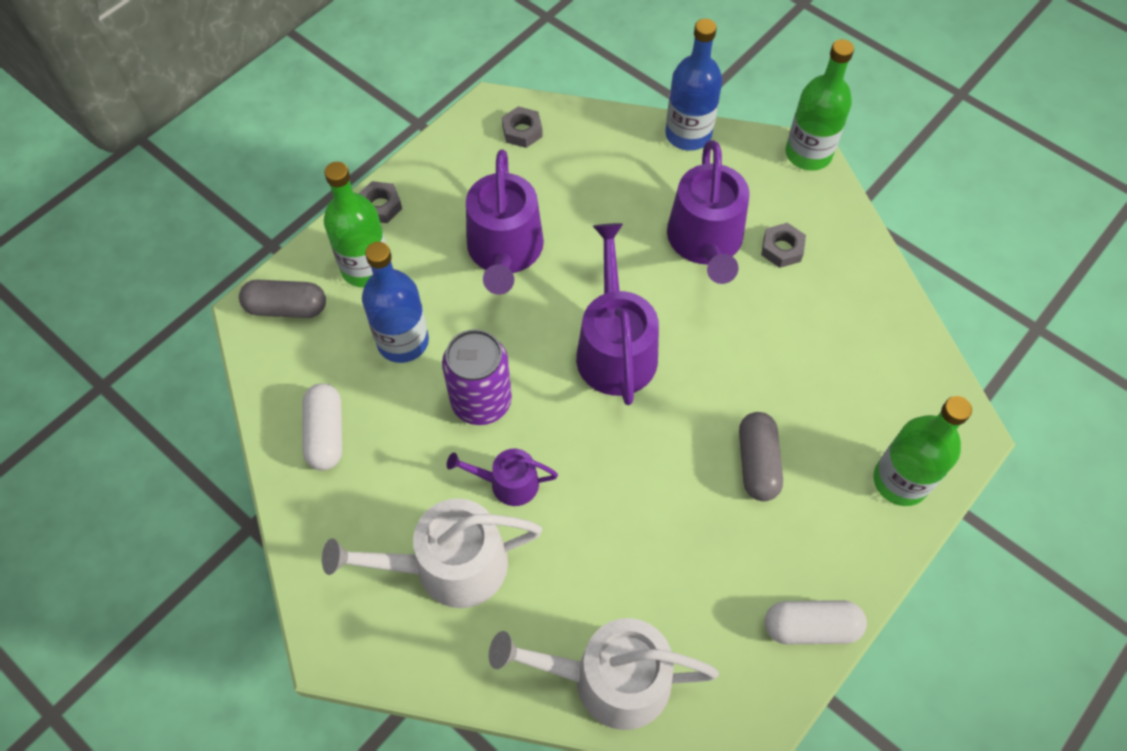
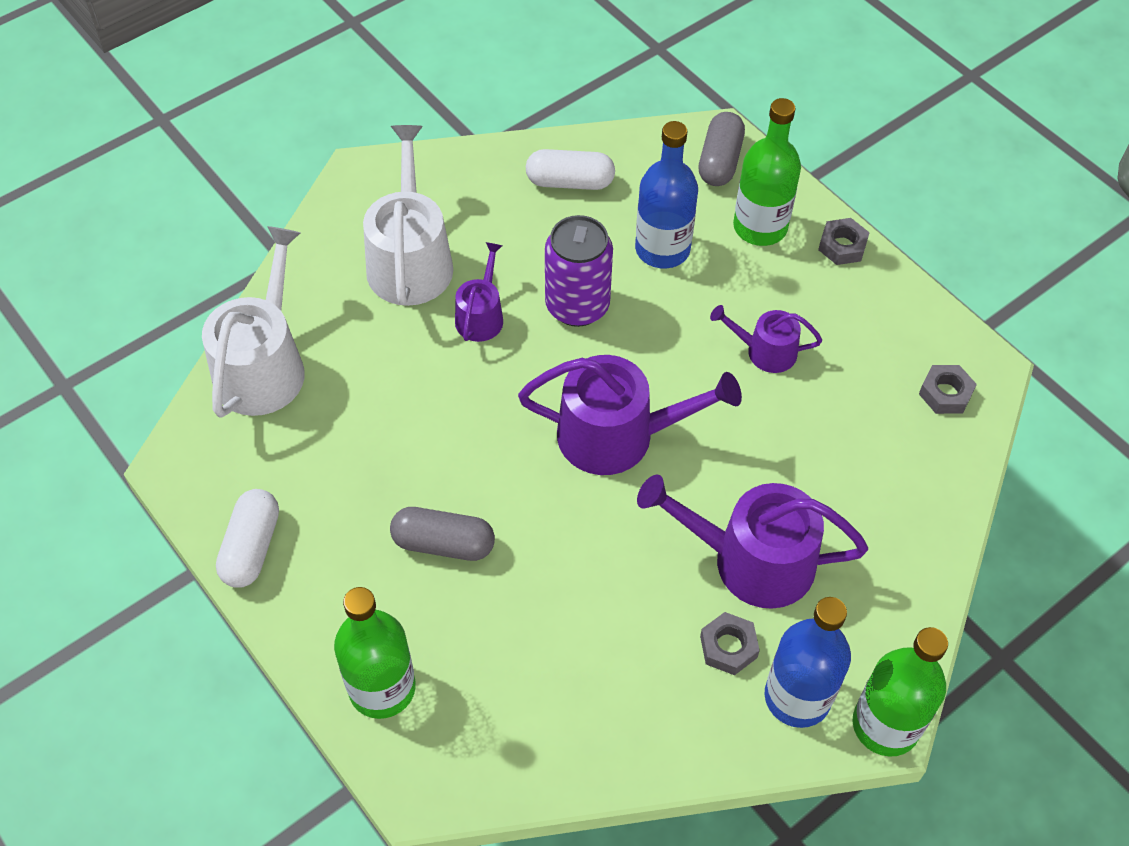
camera: 100 degrees right, 5 degrees down
purple watering can [466,149,544,295] -> purple watering can [710,305,822,373], size x0.54
blue bottle [665,19,722,151] -> blue bottle moved to [764,597,851,728]

